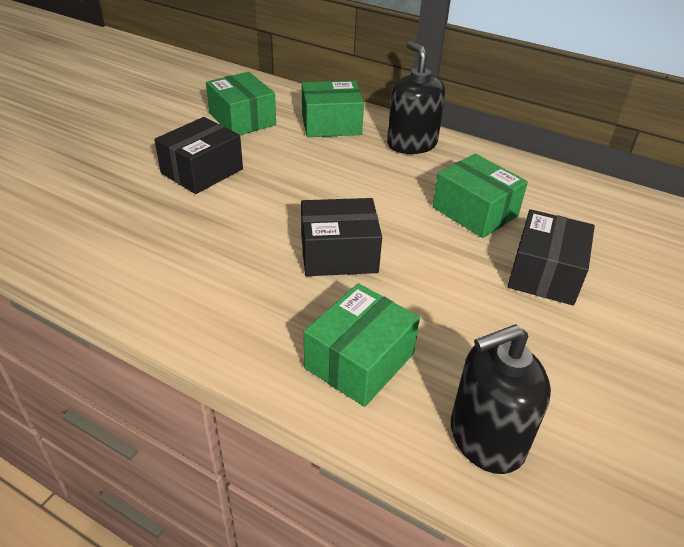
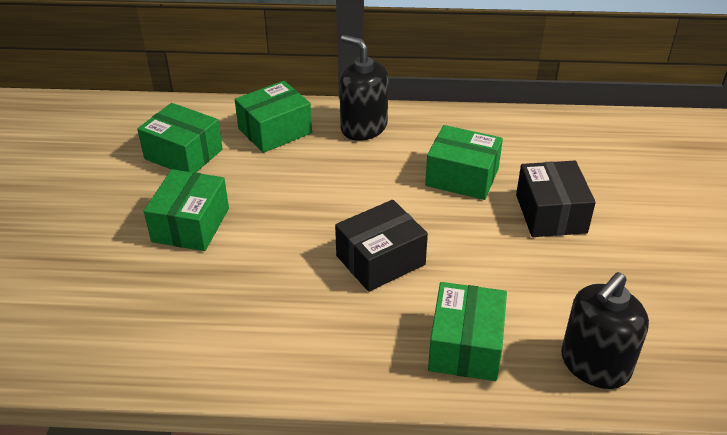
camera: 25 degrees left, 0 degrees up
black box [154,117,243,194] -> green box [144,169,229,251]

